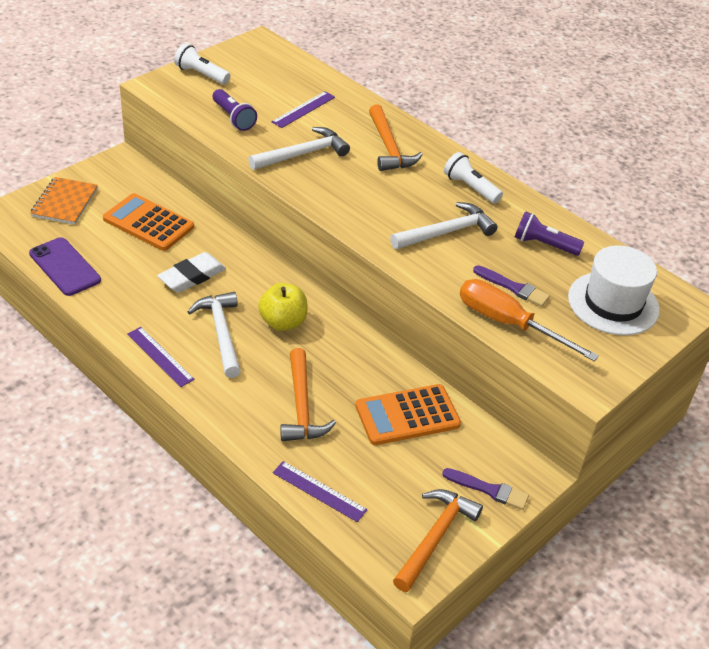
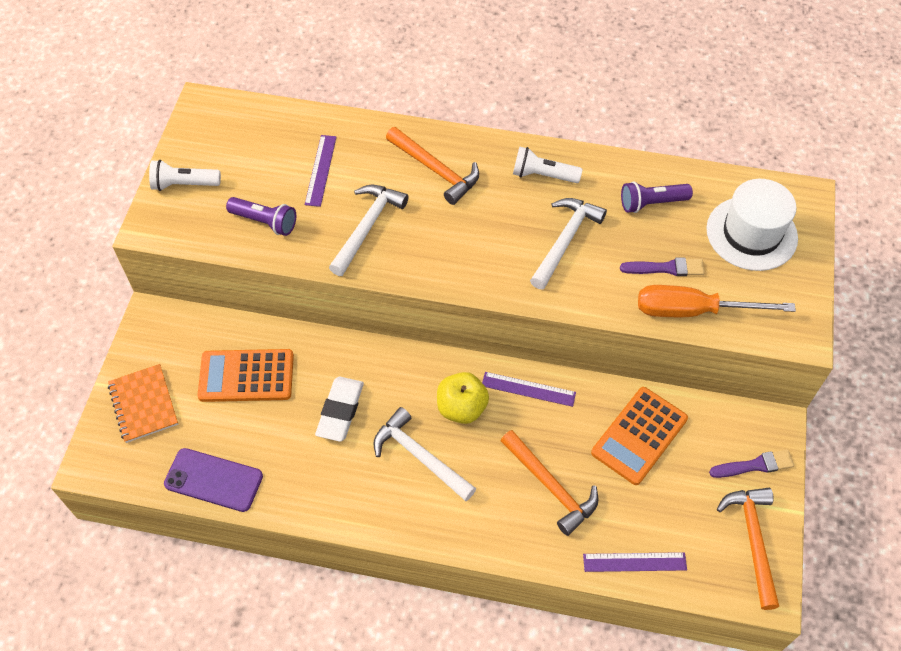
camera: 30 degrees left, 15 degrees up
purple ruler [127,327,195,387] -> purple ruler moved to [482,372,576,407]

